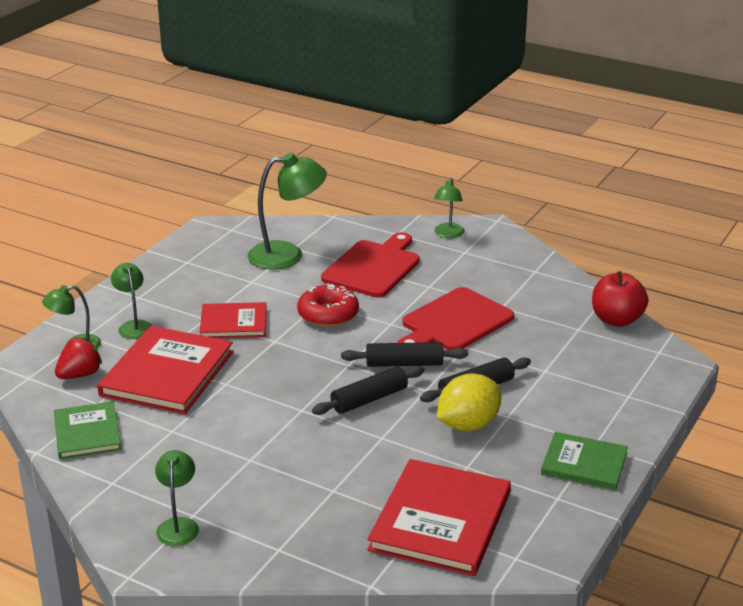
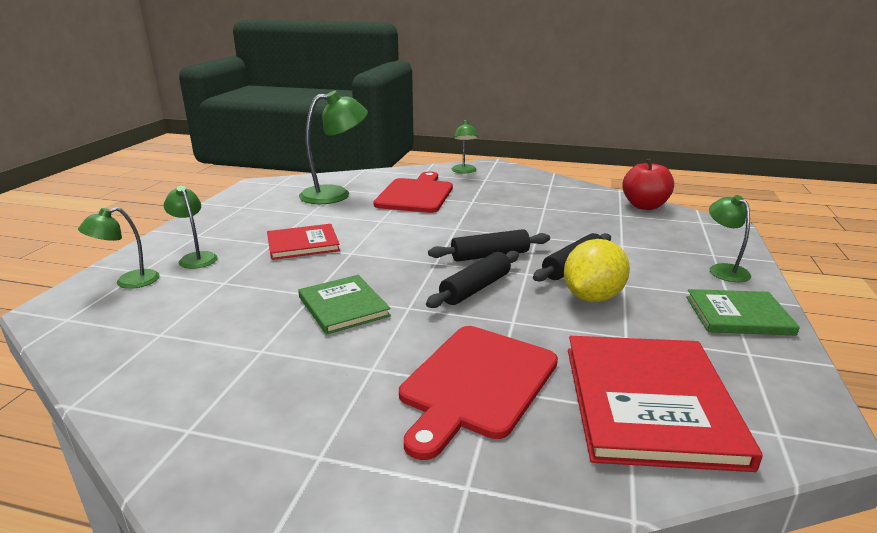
camera: 15 degrees left, 5 degrees down
green book [54,401,121,459] -> green book moved to [298,275,391,335]
red strawberry [55,338,102,379] -> none
red book [97,326,233,414] -> none
green lamp [155,450,199,546] -> green lamp moved to [709,195,751,282]
red donut [297,283,359,327] -> none
red cutting board [397,287,514,350] -> red cutting board moved to [399,326,558,460]

